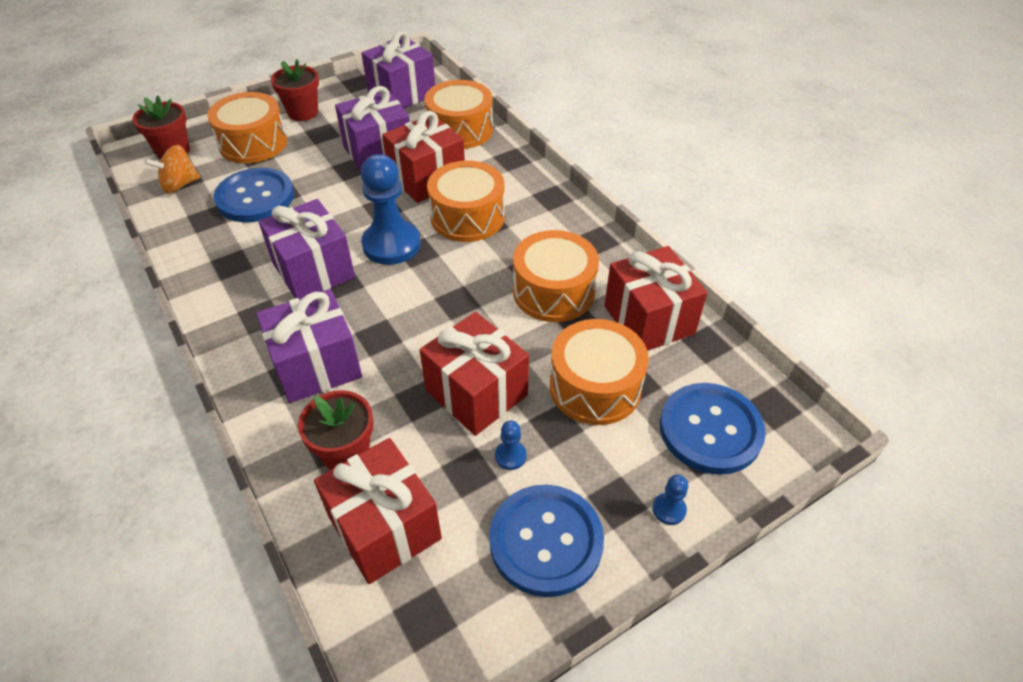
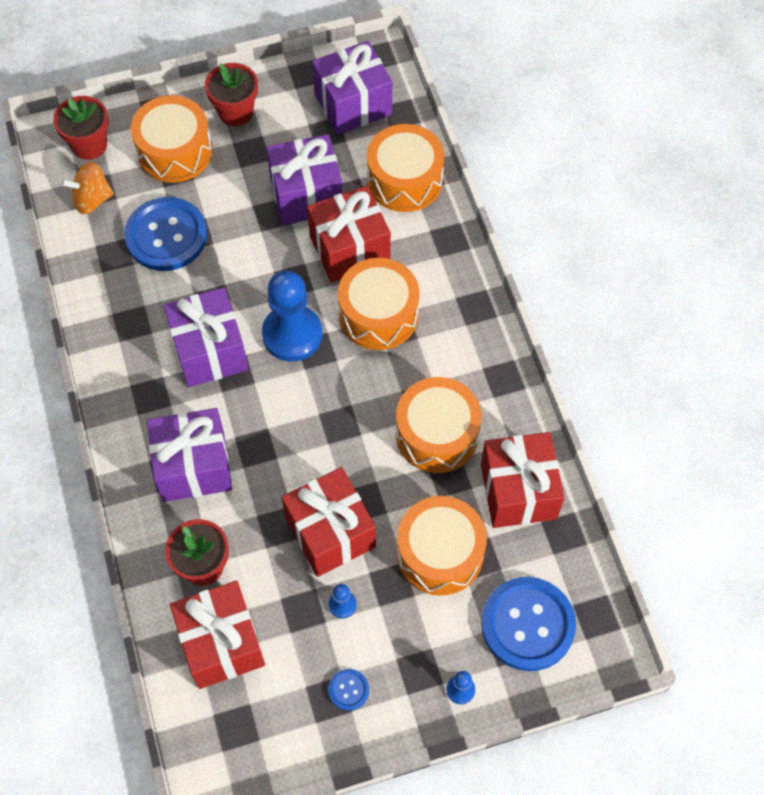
camera: 15 degrees right, 15 degrees up
blue button [489,484,604,597] -> blue button [328,669,369,711], size x0.43

